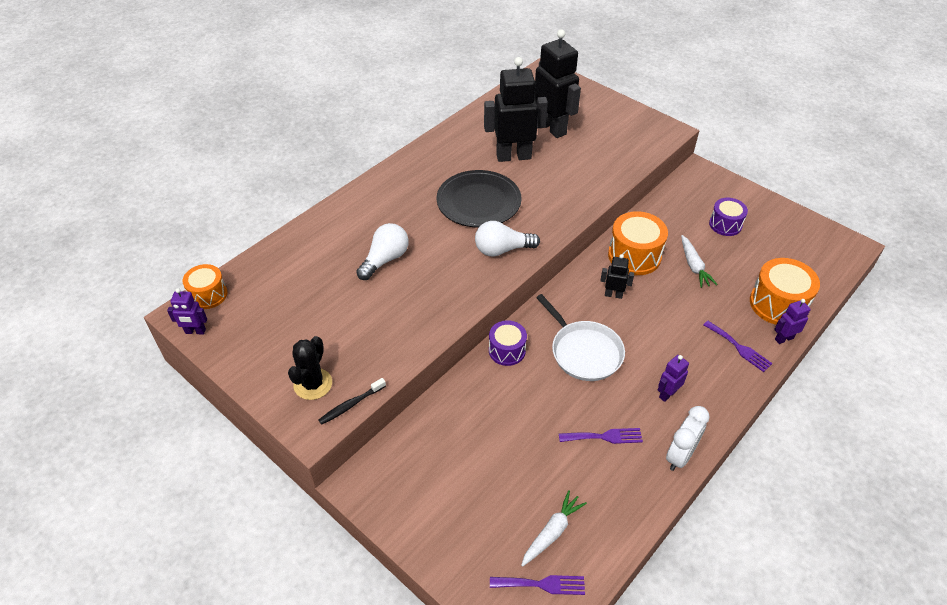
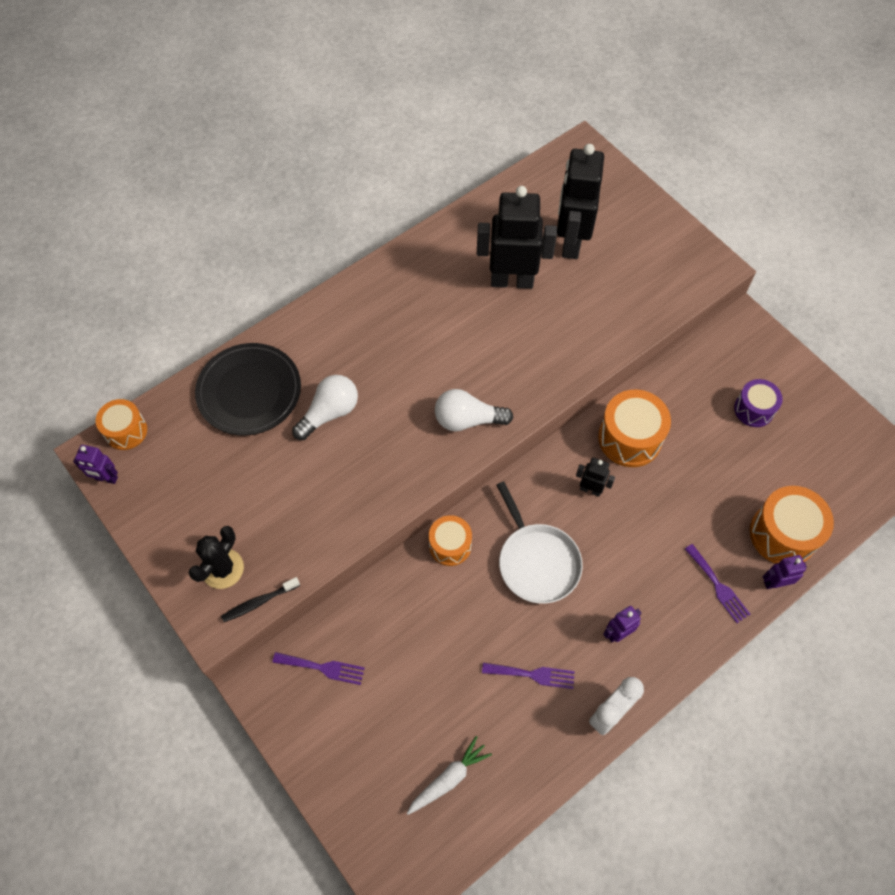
camera: 10 degrees right, 15 degrees up
black plate [436,170,522,228] -> black plate moved to [195,343,301,435]
purple drum [489,320,527,366] -> orange drum [429,515,472,566]
purple fork [490,575,585,595] -> purple fork moved to [272,652,365,685]
black robot [535,29,581,138] -> black robot turned 150 degrees counterclockwise [557,144,604,259]
white carrot [681,235,718,288] -> none

